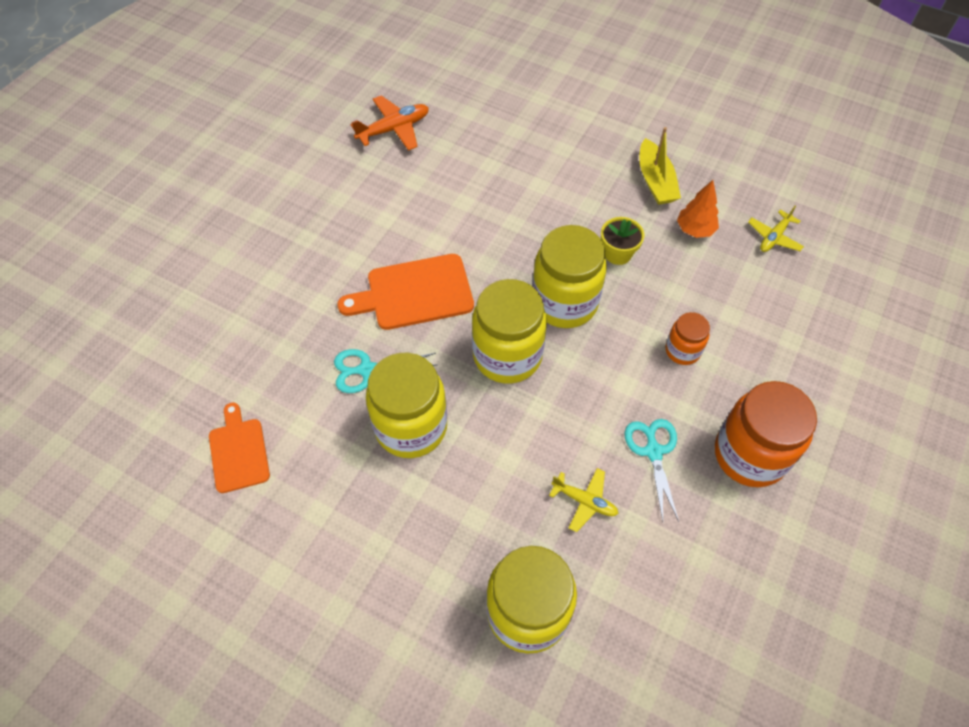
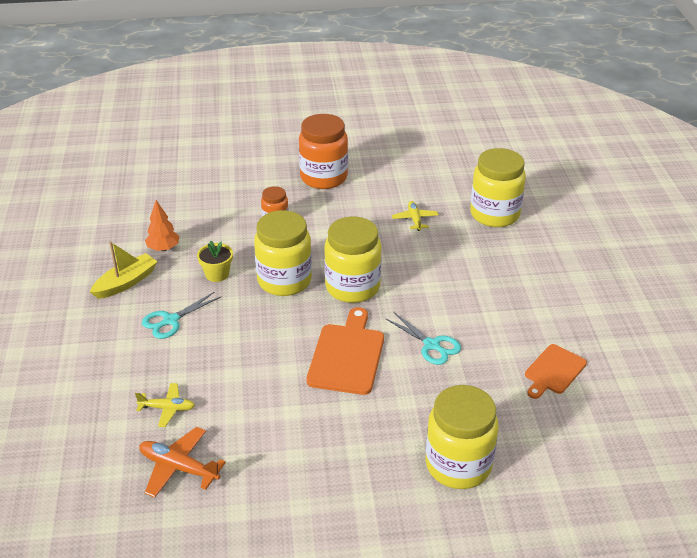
camera: 125 degrees left, 20 degrees down
orange cutting board [337,254,474,330] -> orange cutting board turned 120 degrees counterclockwise [306,307,384,395]
yellow jar [366,353,447,458] -> yellow jar moved to [425,385,498,489]
turquoise scissors [624,419,679,522] -> turquoise scissors moved to [142,291,221,339]
yellow plane [748,206,804,252] -> yellow plane moved to [135,383,195,427]

